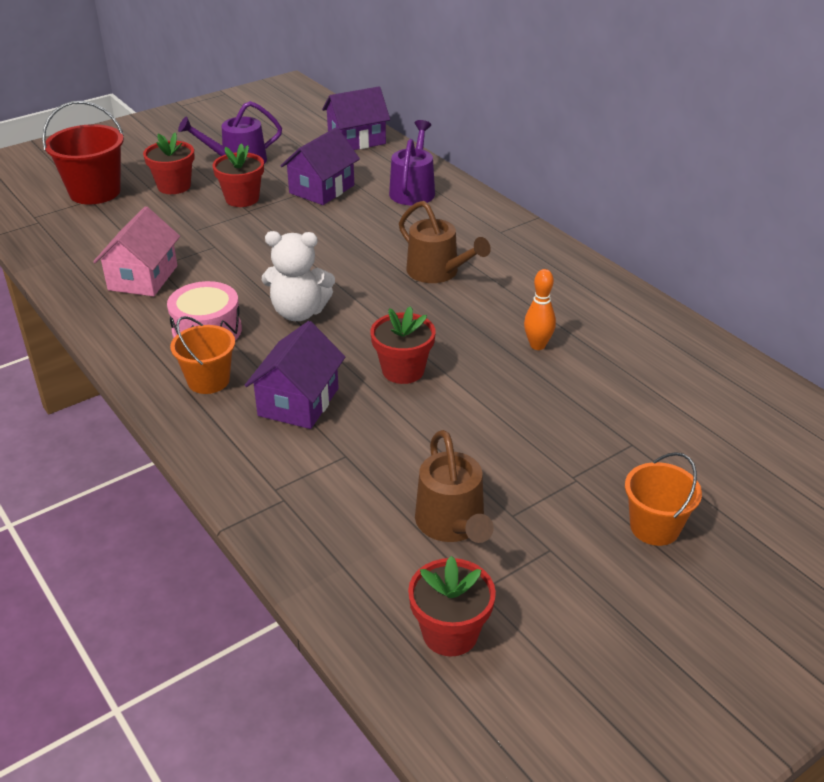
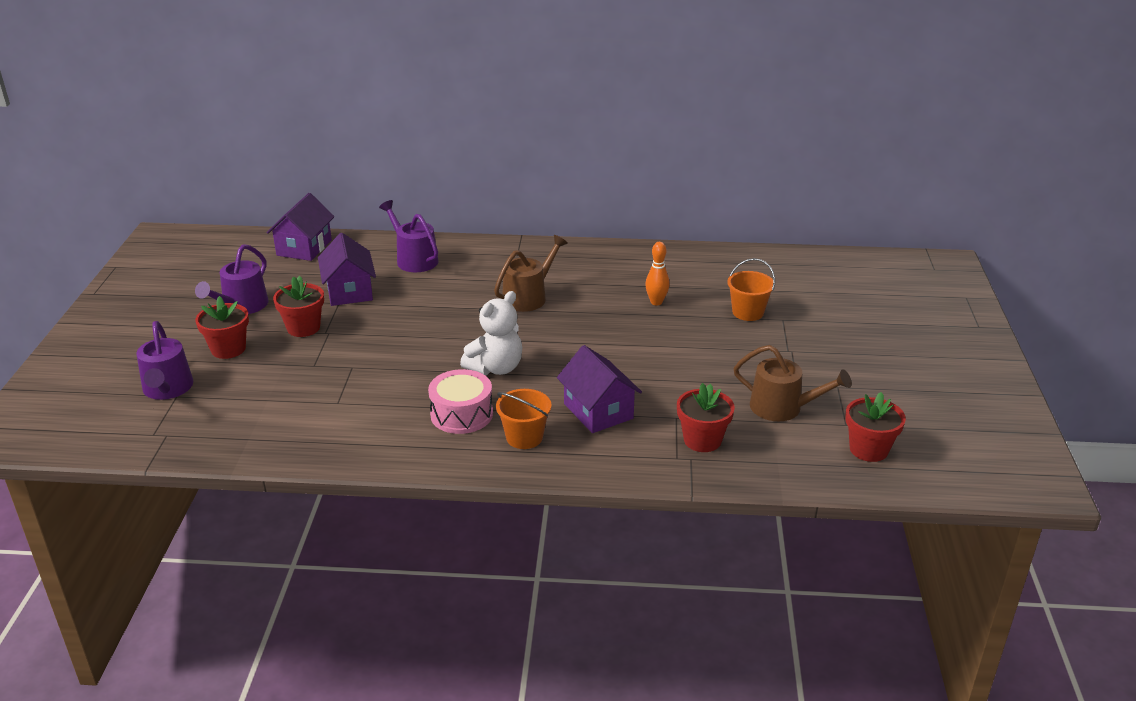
camera: 50 degrees left, 5 degrees down
red bucket [42,101,124,205] -> purple watering can [136,321,193,400]
pink house [93,206,180,296] -> none
red flower pot [370,306,436,384] -> red flower pot moved to [677,383,735,452]
brown watering can [399,201,491,283] -> brown watering can turned 45 degrees counterclockwise [494,235,568,312]
orange bucket [625,452,702,546] -> orange bucket moved to [727,258,775,321]

